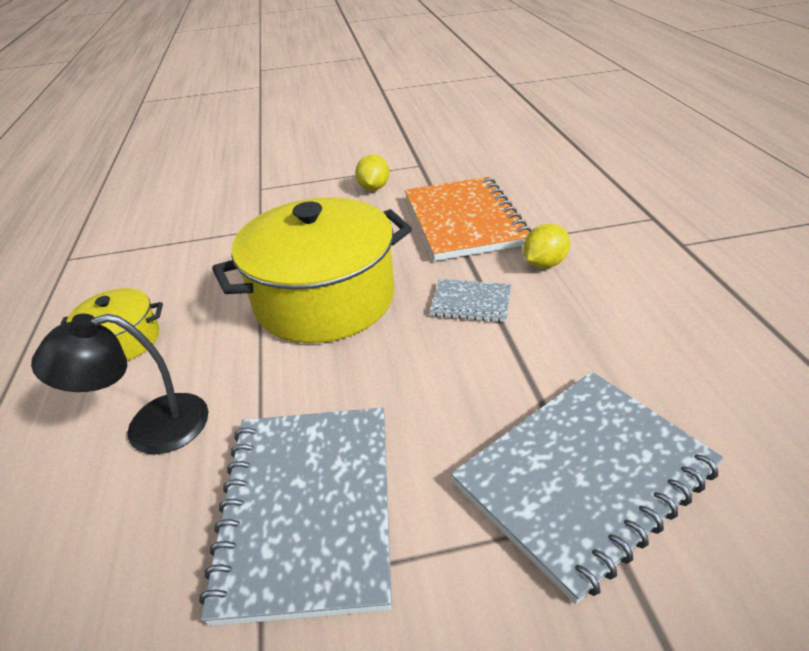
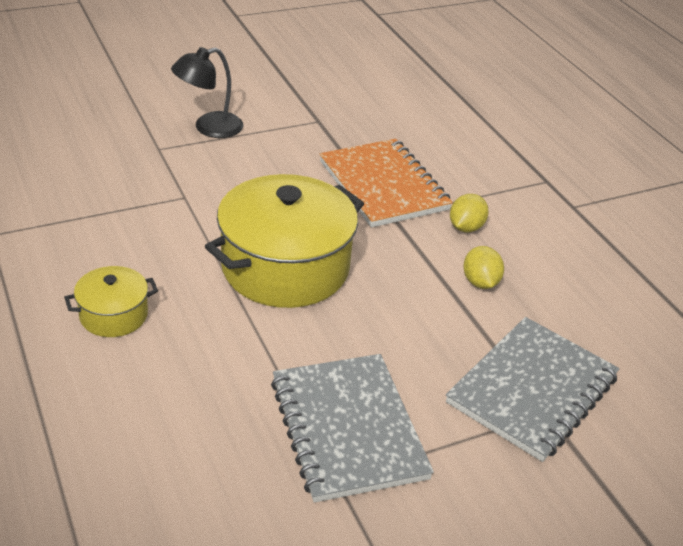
camera: 20 degrees left, 0 degrees up
black lamp [31,314,209,454] -> black lamp moved to [171,47,243,138]
yellow lemon [355,154,389,191] -> yellow lemon moved to [463,246,504,289]
grey notebook [430,279,511,322] -> none

